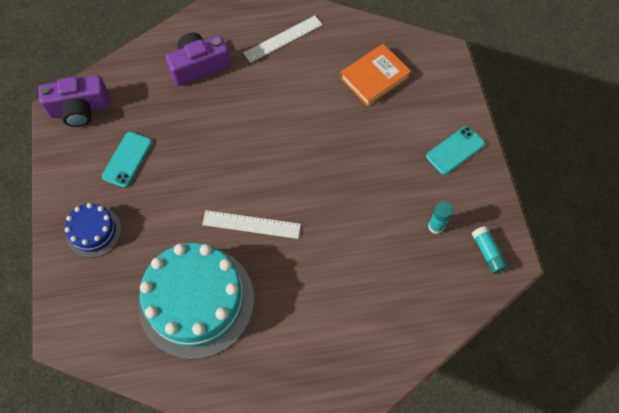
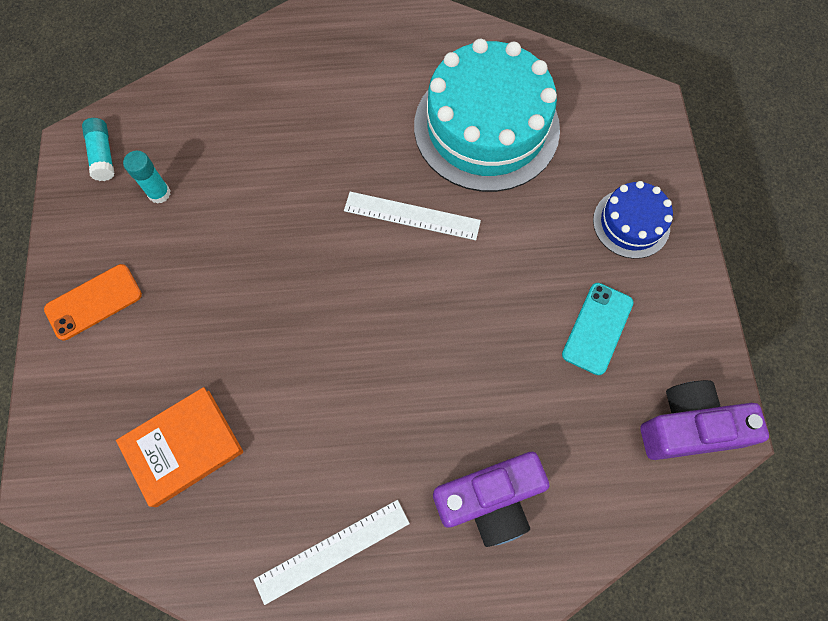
camera: 175 degrees left, 5 degrees up
turquoise phone [426,126,485,175] -> orange phone [44,264,142,340]

